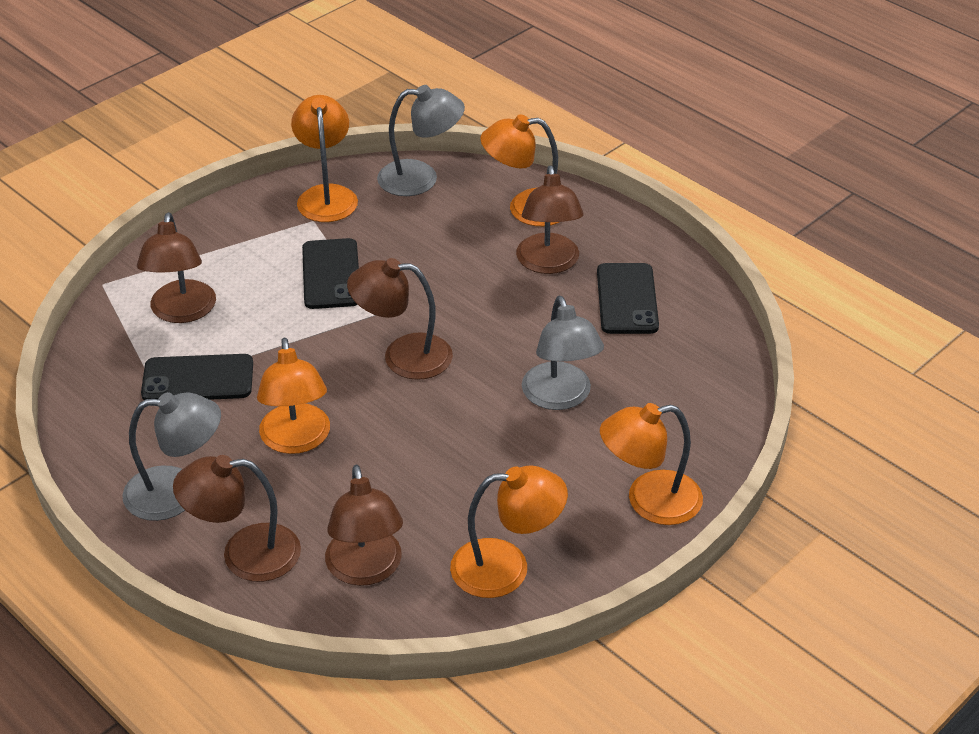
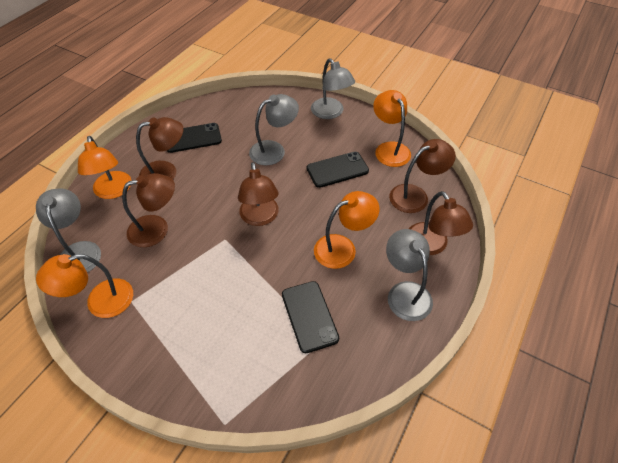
camera: 105 degrees left, 10 degrees up
brown lamp [137,212,216,323] -> brown lamp moved to [122,173,175,247]
black phone [302,238,359,309] -> black phone moved to [307,152,369,188]
orange lamp [600,403,703,525] -> grey lamp [311,58,355,119]

